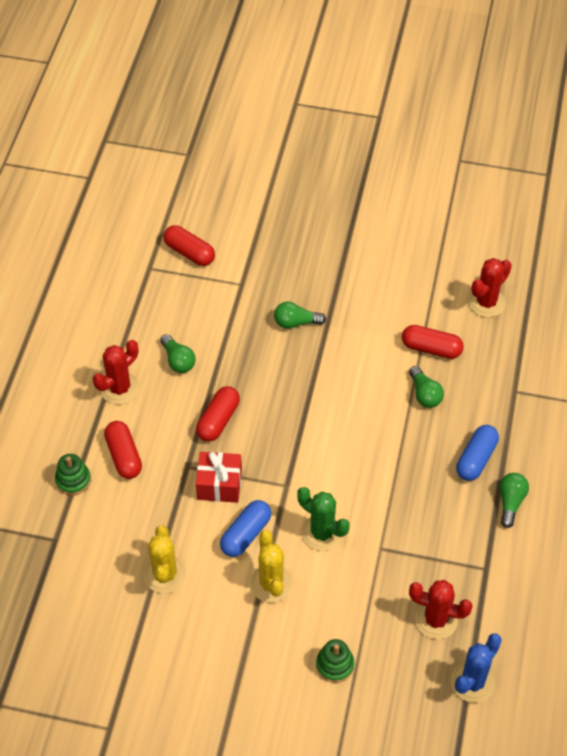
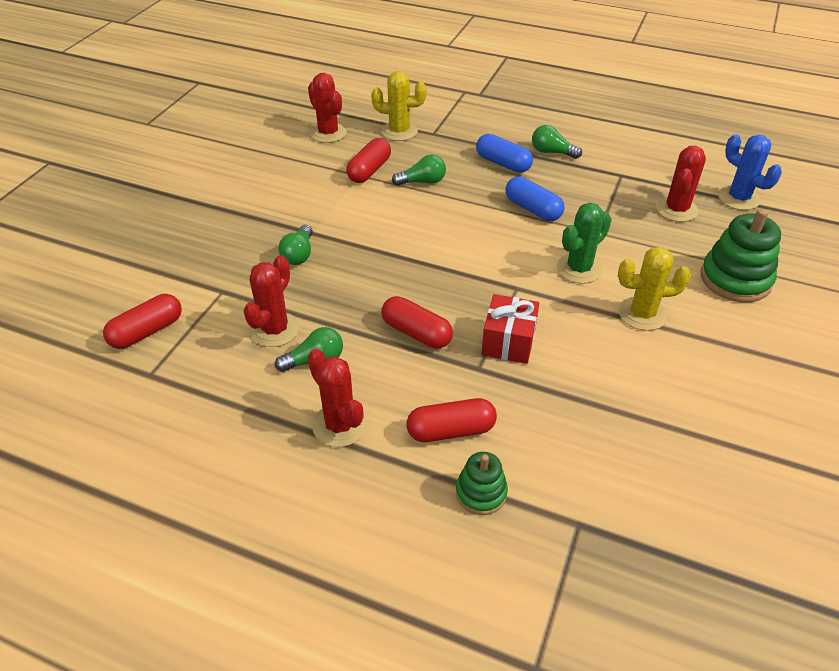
camera: 80 degrees left, 10 degrees down
yellow cactus [144,526,186,594] -> yellow cactus moved to [371,71,426,141]
blue capsule [220,500,271,557] -> blue capsule moved to [505,177,565,221]
green stacking toy [316,639,354,683] -> green stacking toy [701,209,781,302], size x1.74
none -> red cactus [244,255,300,347]

